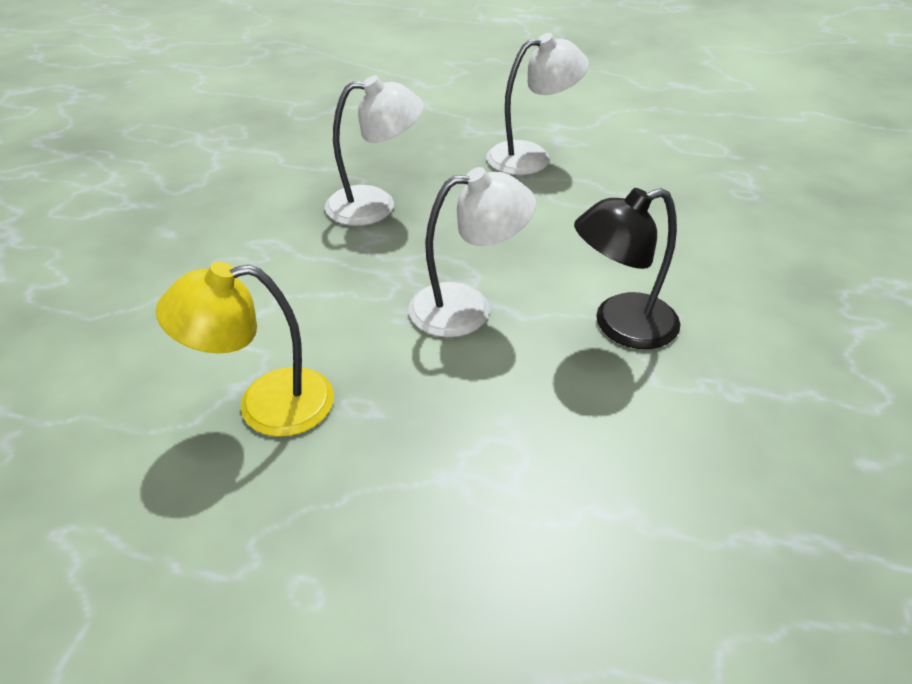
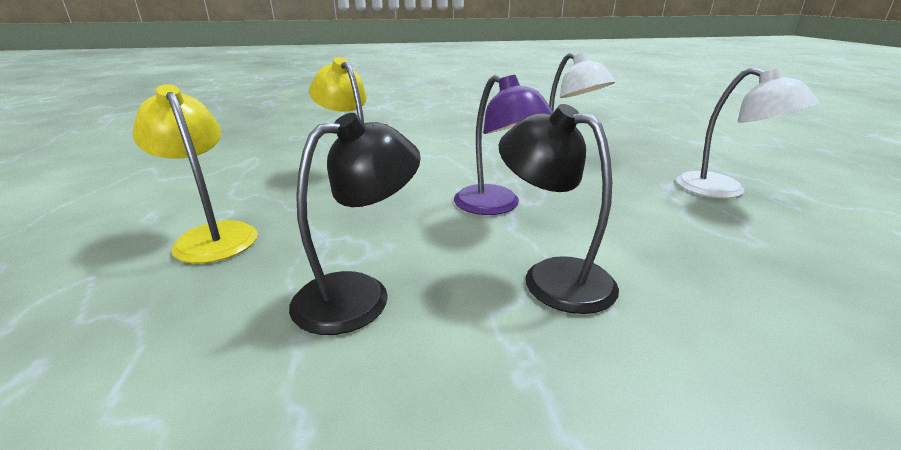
camera: 65 degrees right, 15 degrees down
white lamp [408,167,536,337] -> purple lamp [454,75,553,215]
none -> yellow lamp [132,84,258,263]
none -> black lamp [289,113,421,335]

